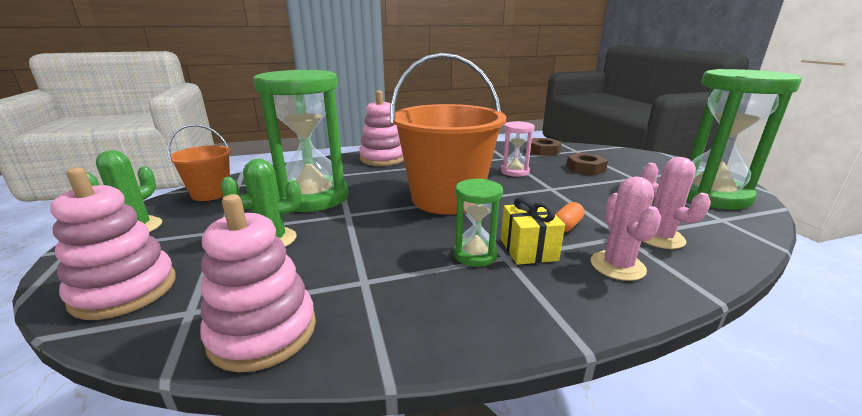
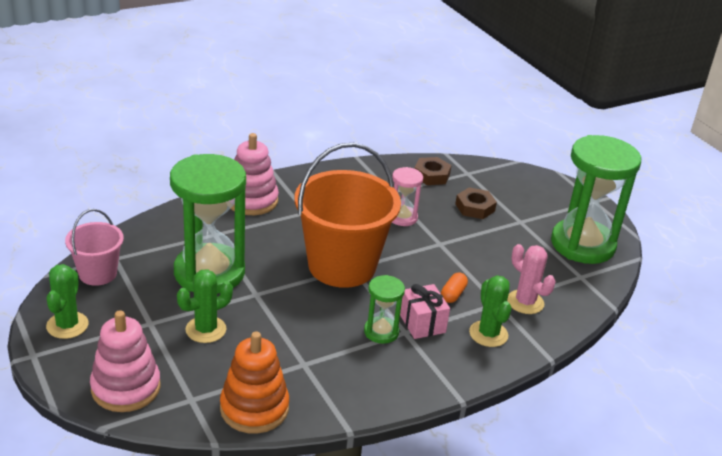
camera: 15 degrees left, 10 degrees up
orange bucket [167,124,231,201] -> pink bucket [65,209,124,286]
pink stacking toy [200,194,316,372] -> orange stacking toy [220,331,289,434]
yellow gift [501,196,565,265] -> pink gift [400,284,450,339]
pink cactus [591,177,661,281] -> green cactus [469,275,511,347]

